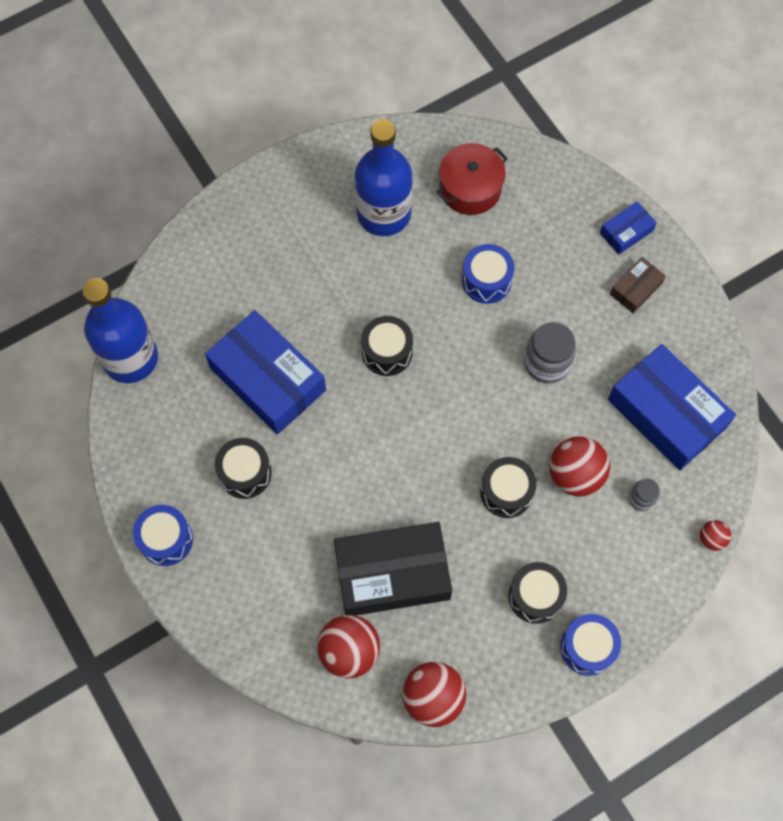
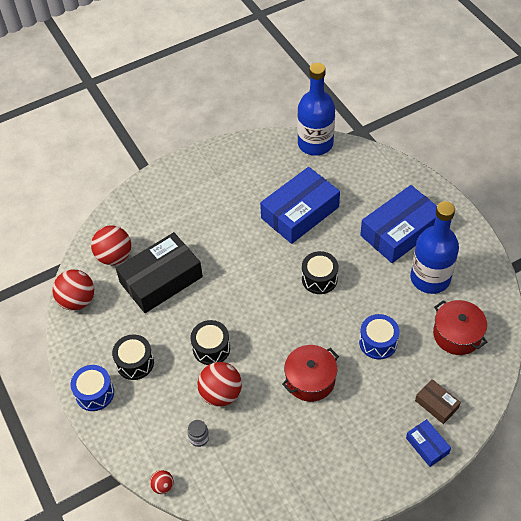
camera: 95 degrees right, 15 degrees down
blue drum [133,505,193,566] -> none
black drum [215,438,272,499] -> none
black box [334,522,452,615] -> black box turned 60 degrees clockwise [116,232,203,313]
grey jar [524,322,576,383] -> red pot [282,345,339,402]
blue box [608,344,736,470] -> blue box moved to [360,185,437,263]
brown box [610,257,666,313] -> brown box moved to [415,379,461,424]

